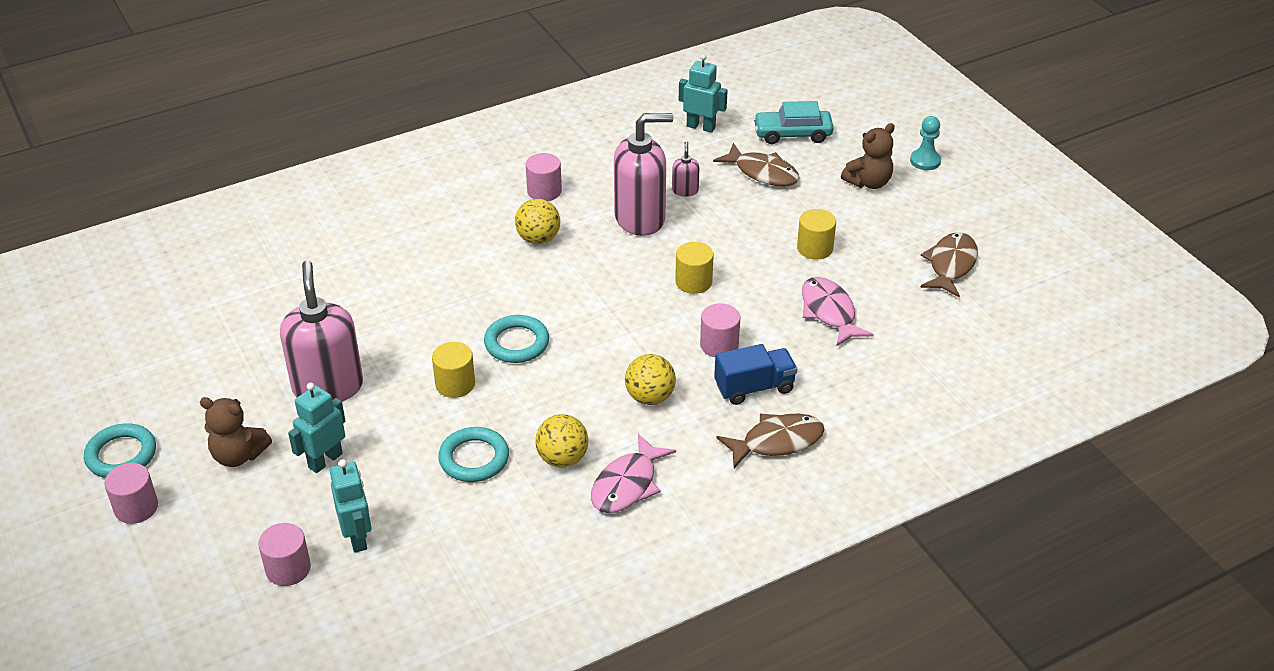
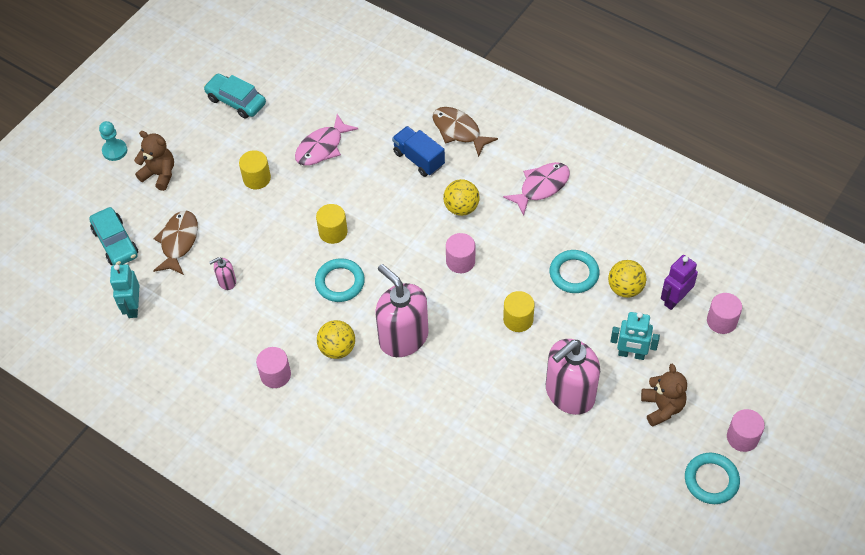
camera: 115 degrees left, 15 degrees up
turquoise robot [330,459,372,553] -> purple robot [661,255,698,310]
turquoise ring [484,315,549,363] -> turquoise ring moved to [315,258,365,302]
yellow ball [535,414,589,467] -> yellow ball moved to [608,260,647,298]
pink fish [591,434,676,513] -> pink fish turned 45 degrees counterclockwise [503,162,570,216]
pink soap dispenser [614,113,673,236] -> pink soap dispenser moved to [375,264,429,357]
pink cylinder [700,303,740,357] -> pink cylinder moved to [446,233,475,273]
brown fish [920,232,978,298] -> turquoise car [203,74,266,119]

